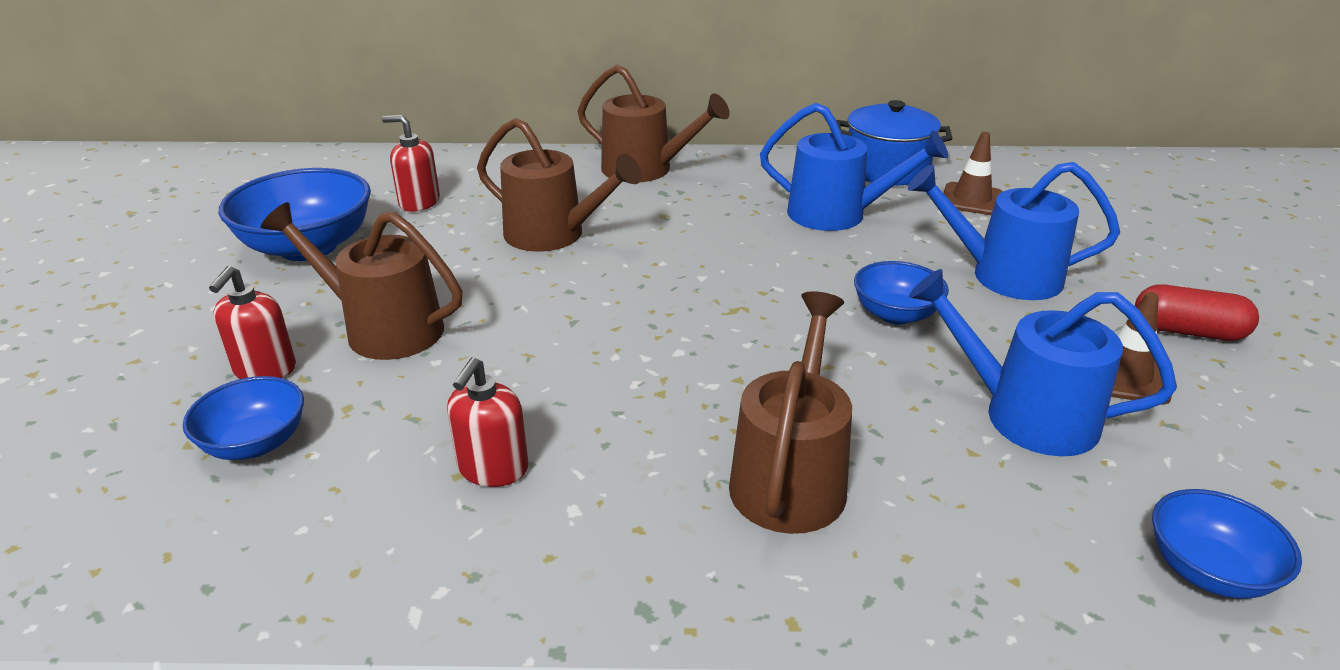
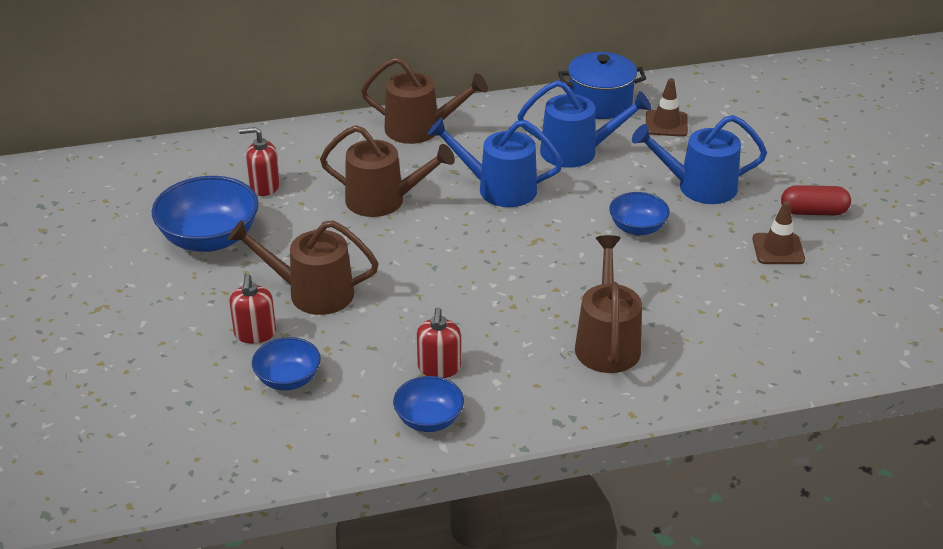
camera: 15 degrees left, 5 degrees up
blue watering can [909,269,1177,456] -> blue watering can moved to [428,117,563,207]
blue bowl [1152,489,1302,599] -> blue bowl moved to [393,376,464,432]

